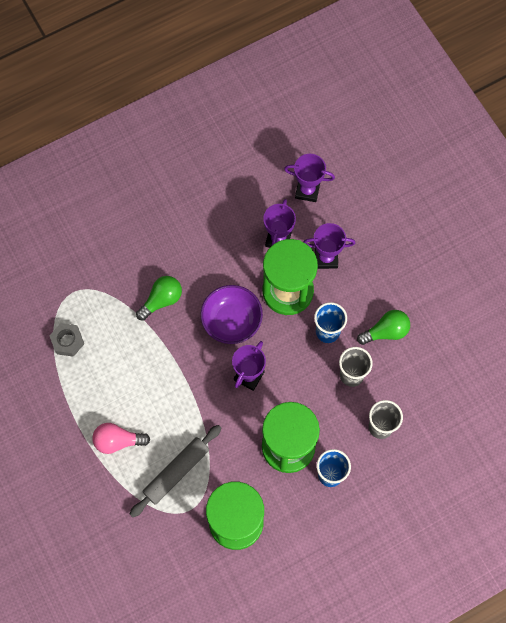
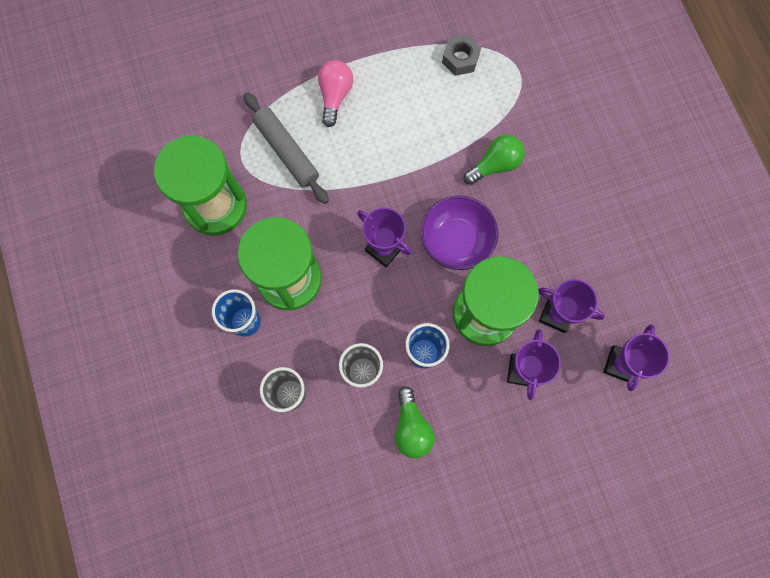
camera: 100 degrees right, 5 degrees up
green light bulb [136,276,182,321] -> green light bulb turned 90 degrees counterclockwise [464,135,525,185]

